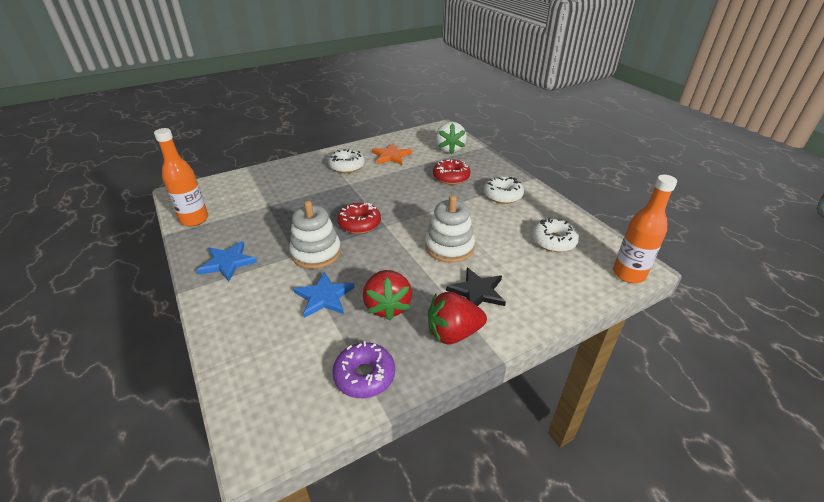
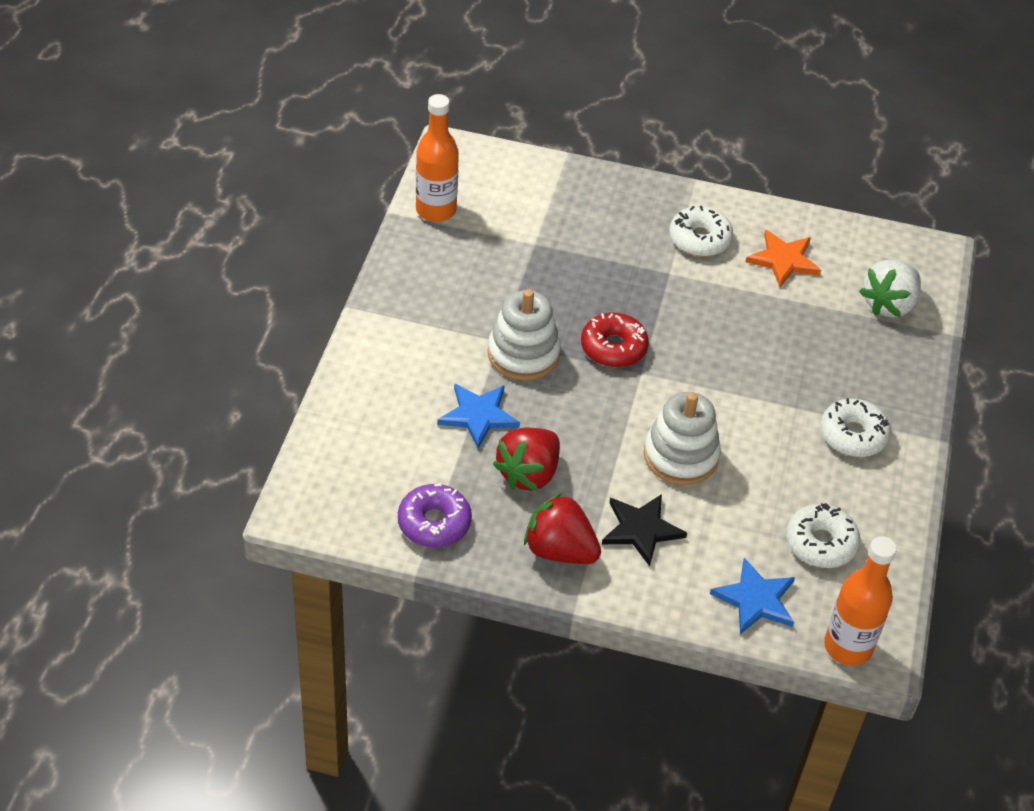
camera: 40 degrees right, 10 degrees up
blue star [196,241,257,281] -> blue star moved to [710,558,795,634]
red donut [433,159,470,185] -> none

